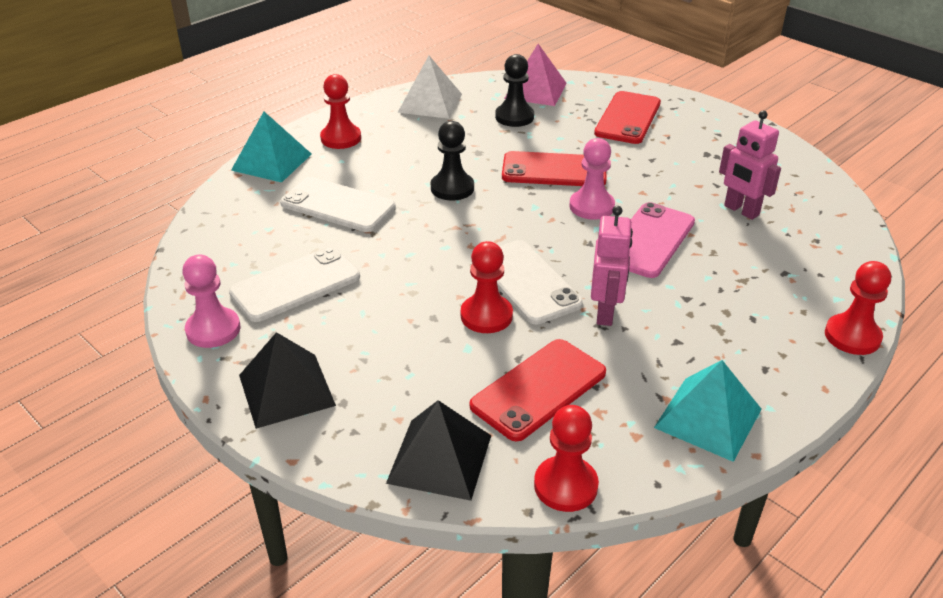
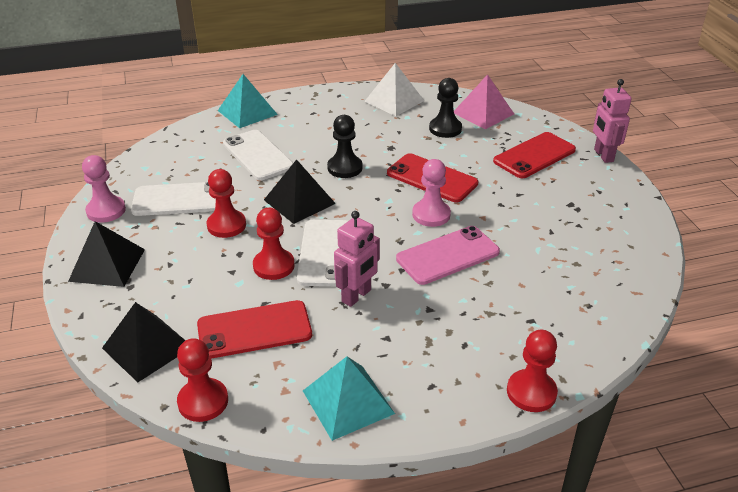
camera: 30 degrees right, 0 degrees up
red pawn [320,74,361,149] -> red pawn moved to [207,169,246,238]
pink robot [719,111,781,220] -> pink robot moved to [593,79,632,163]
none -> black pyramid [264,159,336,224]

